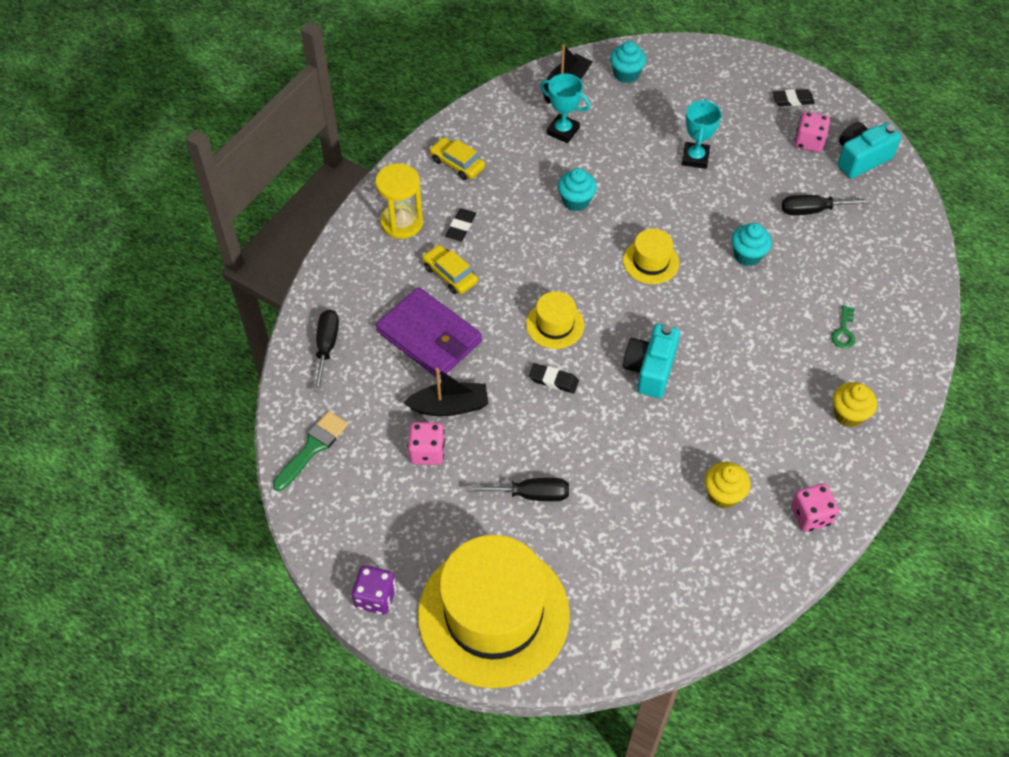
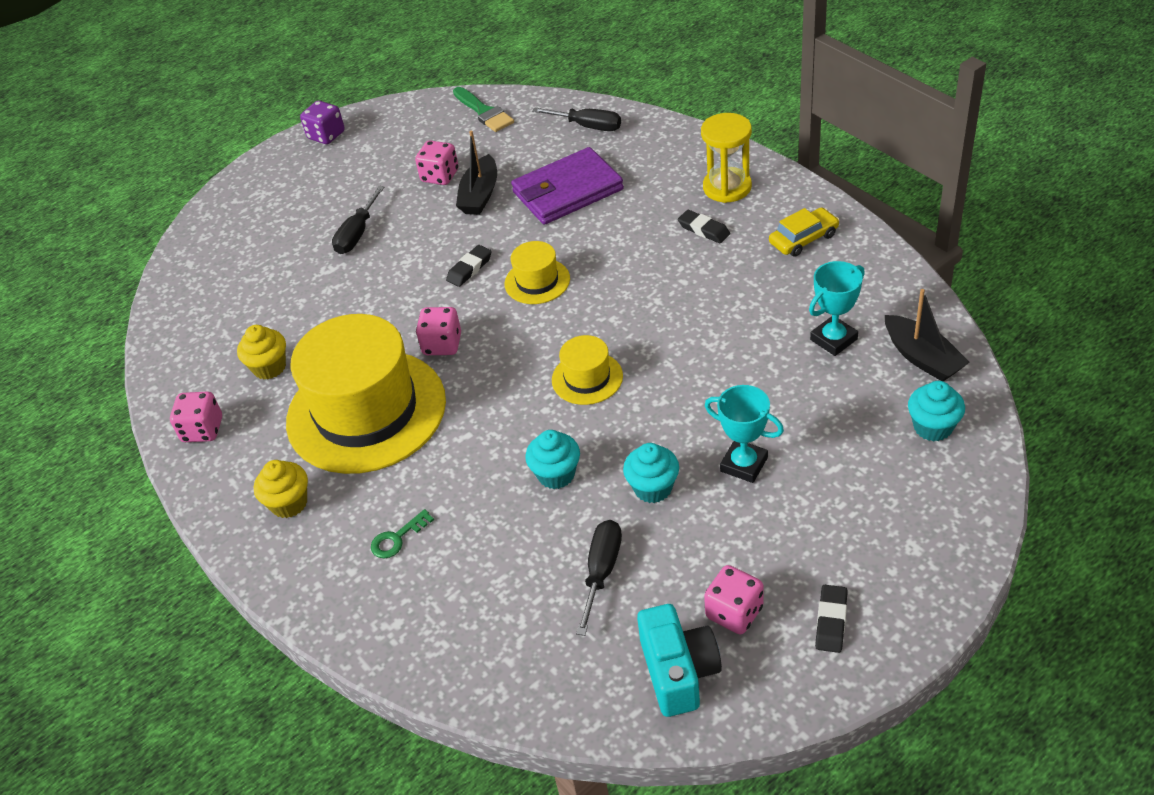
camera: 115 degrees right, 10 degrees down
yellow hat [418,535,570,688] -> yellow hat moved to [286,314,446,474]
yellow car [422,245,478,294] -> none
turquoise cupcake [558,168,597,211] -> turquoise cupcake moved to [623,443,679,503]
turquoise camera [623,324,680,398] -> pink dice [416,307,461,355]
green key [831,305,855,348] -> green key turned 75 degrees counterclockwise [371,509,434,558]

